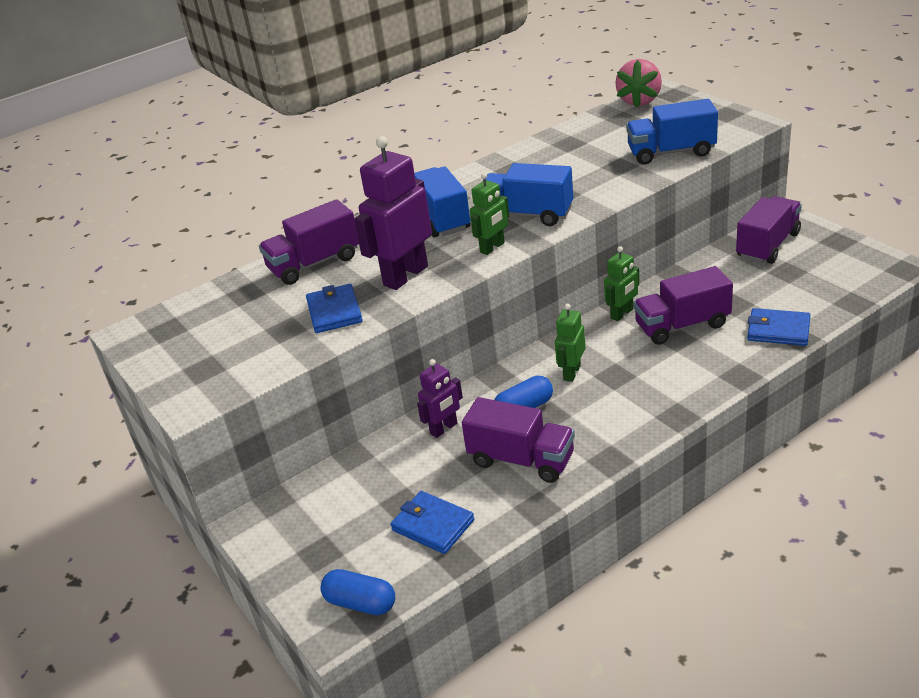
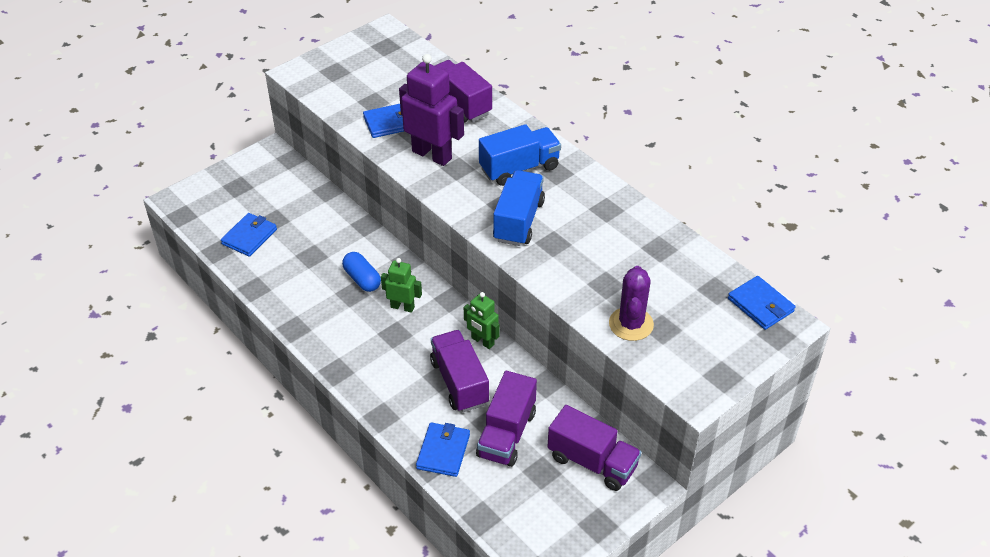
camera: 80 degrees right, 10 degrees up
blue capsule [321,569,395,615] -> none
purple robot [417,359,463,438] -> none
purple truck [462,397,575,483] -> purple truck moved to [476,371,537,467]
green robot [470,173,509,255] -> none
pink strawberry [615,59,662,108] -> blue wallet [728,276,796,330]
blue truck [626,99,718,165] -> purple cactus [609,266,654,341]

